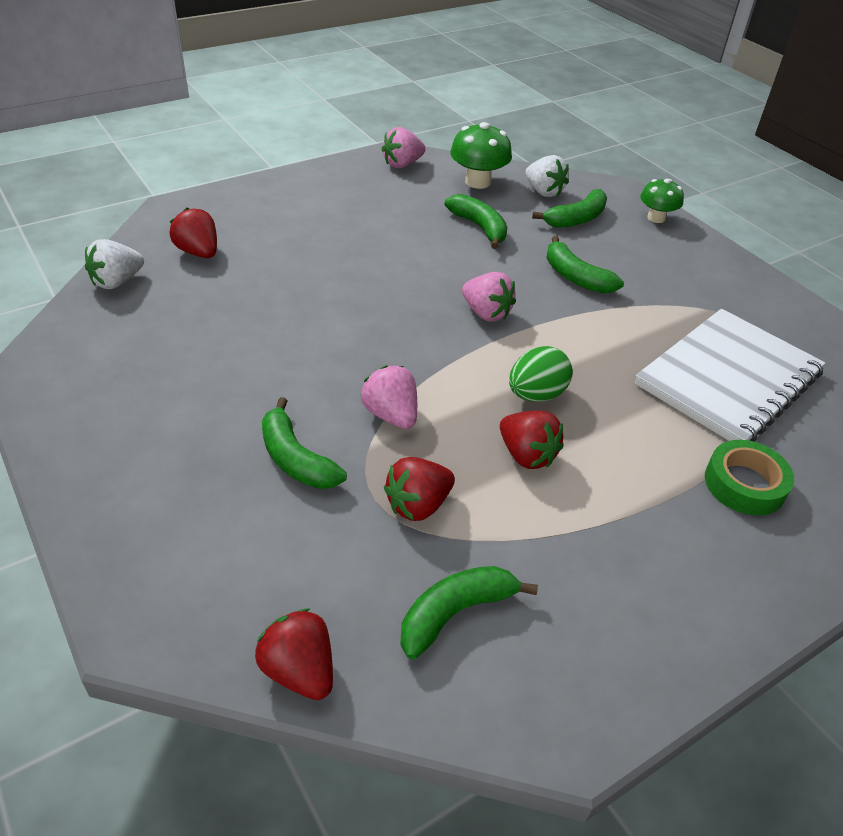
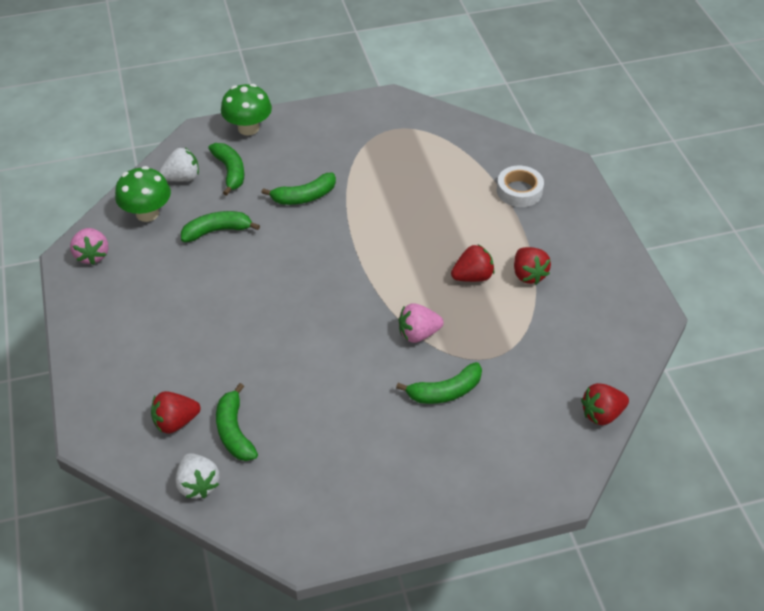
camera: 70 degrees left, 5 degrees up
red strawberry [384,457,455,521] -> red strawberry moved to [514,247,551,284]
green banana [400,566,538,659] -> green banana moved to [216,383,258,461]
pink strawberry [462,272,516,322] -> none
green egg [509,346,573,402] -> none
white notebook [635,309,825,441] -> none
green mushroom [640,179,684,223] -> green mushroom [221,84,272,136], size x1.50
green tape [705,440,794,516] -> white tape [497,166,544,207]

